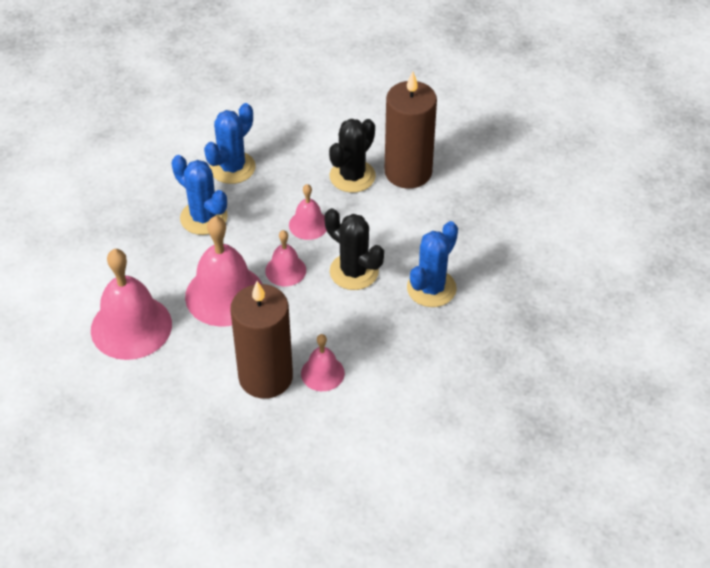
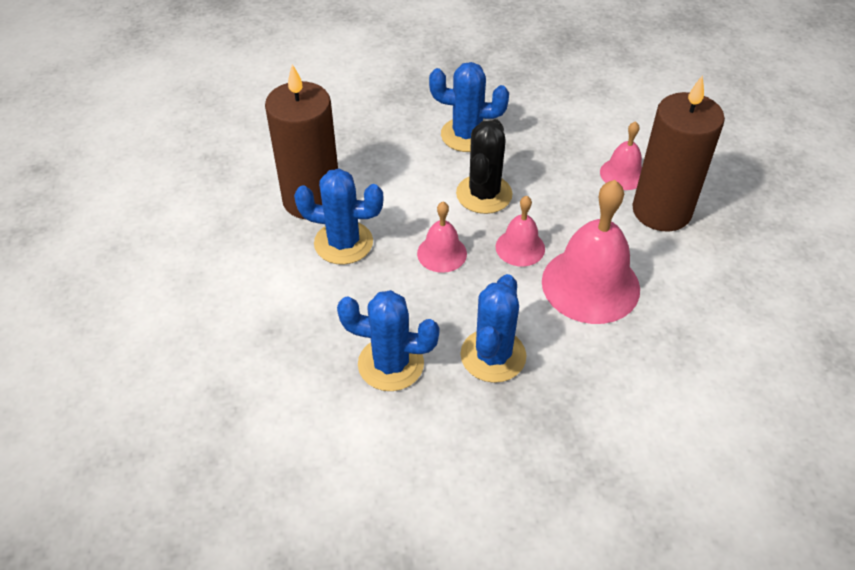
camera: 115 degrees left, 0 degrees up
pink bell [91,249,172,360] -> none
black cactus [329,119,376,193] -> blue cactus [294,169,384,265]

